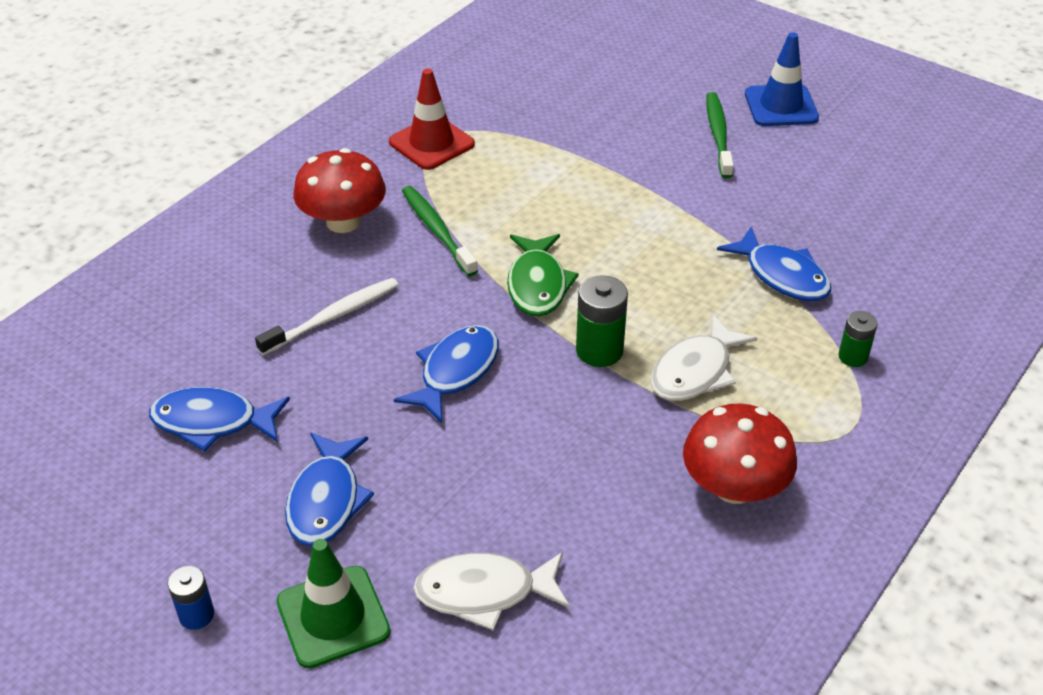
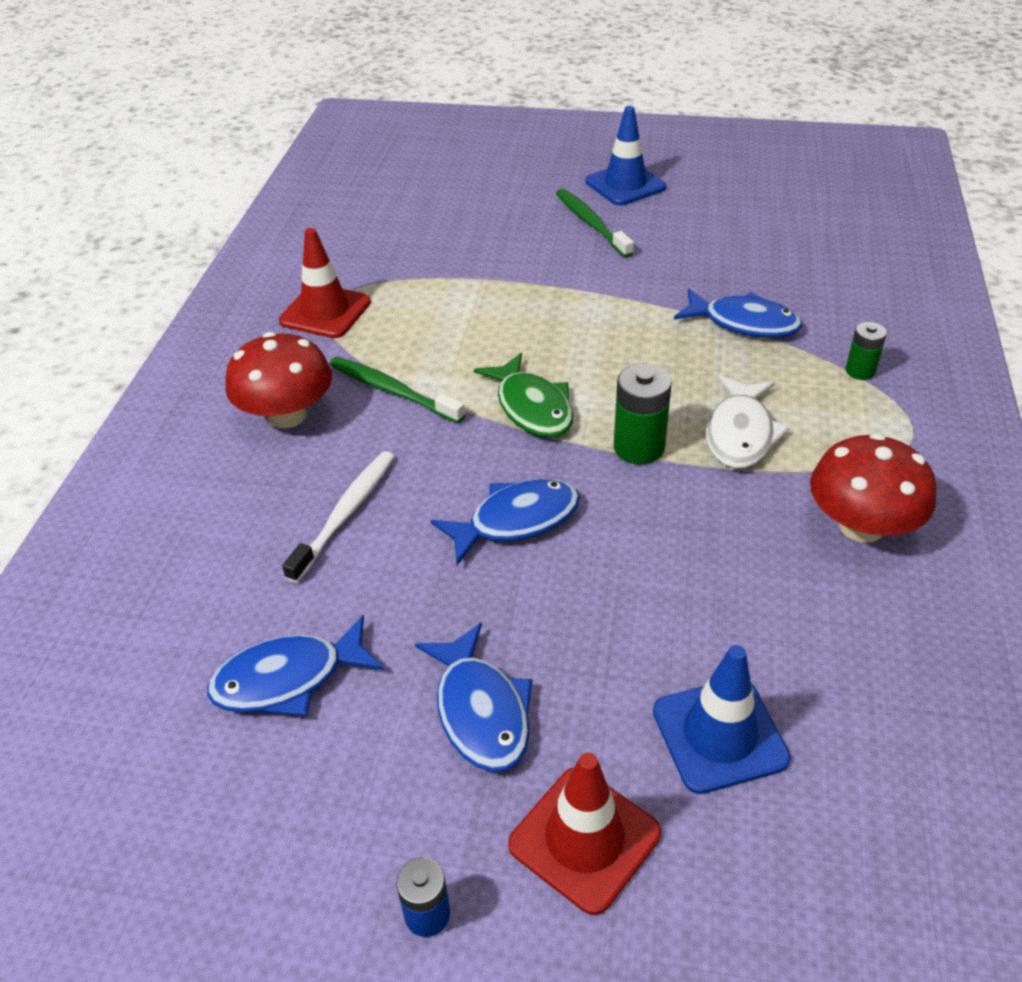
camera: 25 degrees left, 0 degrees up
green traffic cone [277,539,390,669] -> red traffic cone [508,753,661,915]
blue fish [394,325,499,423] -> blue fish turned 60 degrees clockwise [431,478,580,565]
white fish [413,552,570,631] -> blue traffic cone [653,645,791,794]

